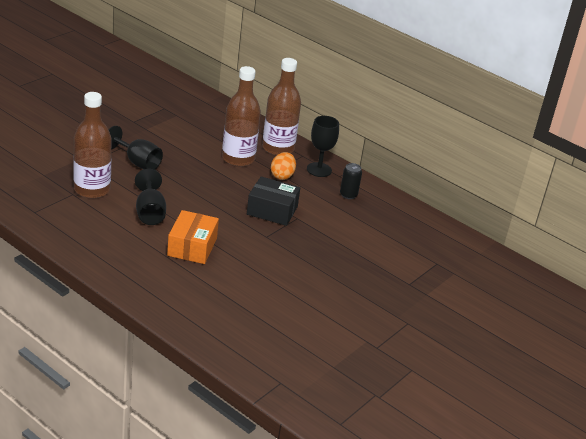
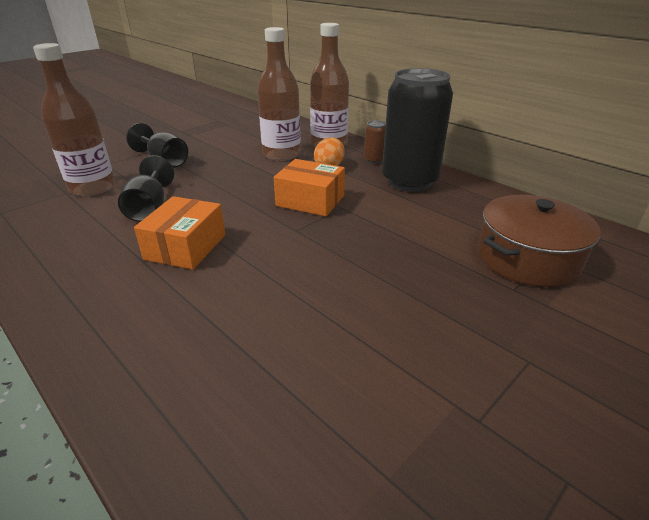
camera: 10 degrees right, 0 degrees up
black box [247,176,300,226] -> orange box [274,159,345,216]
black goblet [307,116,339,177] -> brown can [364,120,386,164]
black can [340,163,362,199] -> black can [382,68,453,192], size x2.48
none -> brown pot [478,195,601,287]

